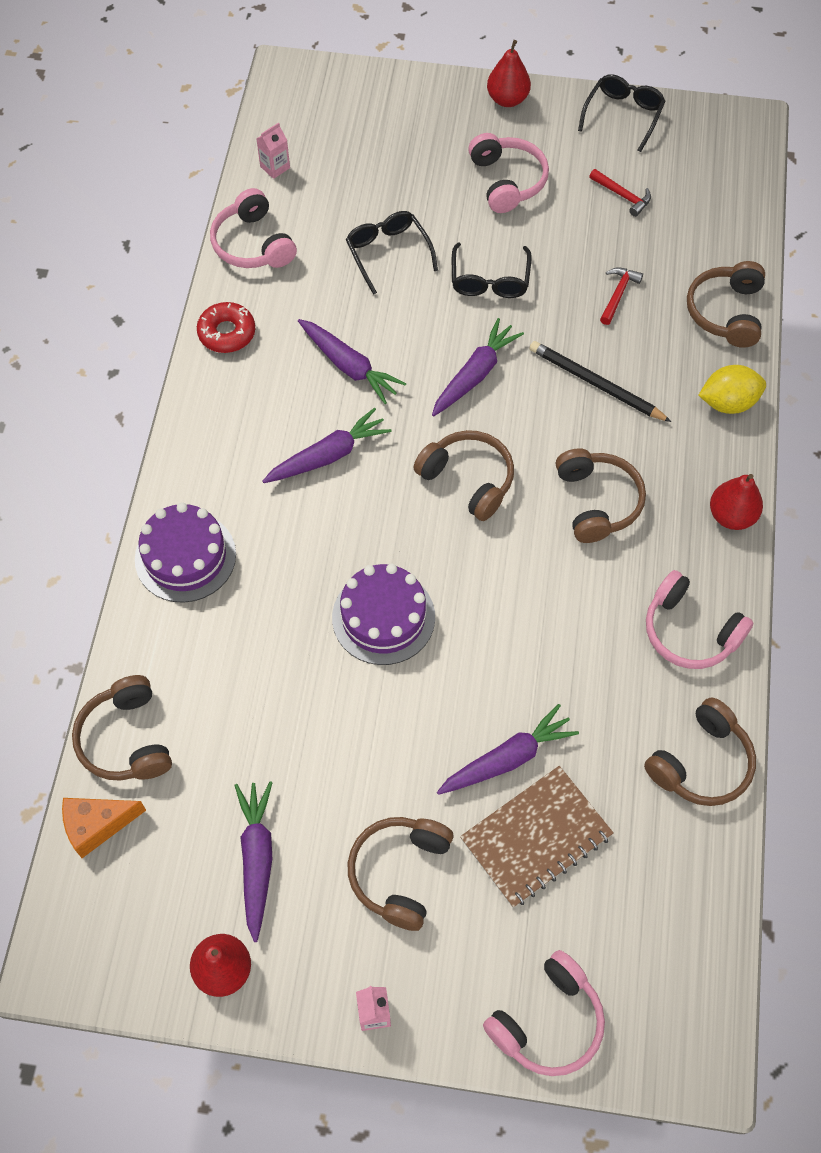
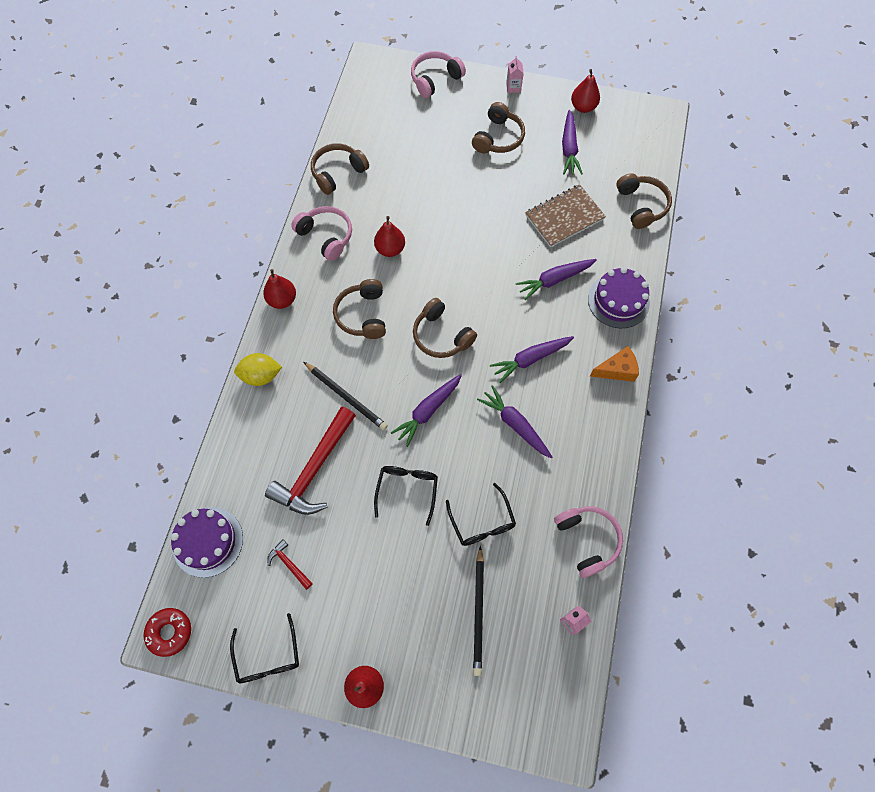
camera: 175 degrees left, 5 degrees up
orange cheese [62,798,146,858] -> orange cheese moved to [590,346,639,382]
red donut [197,302,255,353] -> red donut moved to [143,608,191,657]
purple cake [332,564,435,665] -> purple cake moved to [171,507,243,578]
purple carrot [437,704,579,795] -> purple carrot moved to [515,259,597,300]
brown notebook [460,766,613,908] -> brown notebook moved to [525,184,606,247]
pink headphones [468,133,549,213] -> none
black glasses [578,74,665,152] -> black glasses turned 45 degrees counterclockwise [230,613,299,684]
red hammer [600,267,643,325] -> red hammer [265,406,356,515], size x2.24
brown headphones [687,261,765,348] -> none
none -> red pear [374,216,405,257]
none -> black pencil [473,546,484,676]

